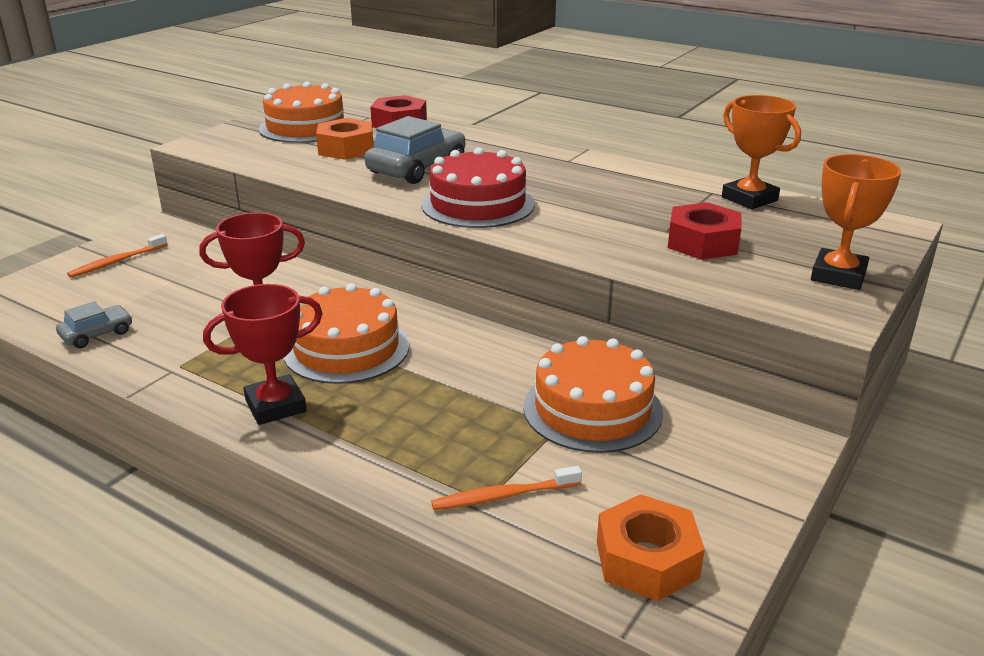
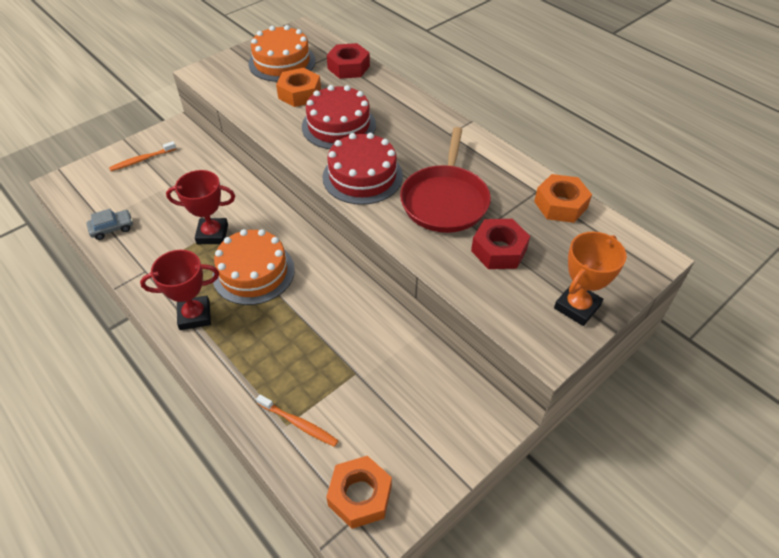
camera: 15 degrees right, 20 degrees up
grey car [365,116,465,184] -> red cake [302,85,376,149]
orange toothbrush [431,466,582,510] -> orange toothbrush turned 150 degrees counterclockwise [256,395,339,447]
orange cake [524,336,663,453] -> none
orange trophy [722,95,801,209] -> orange nut [534,174,592,223]
none -> red pan [400,127,491,233]

